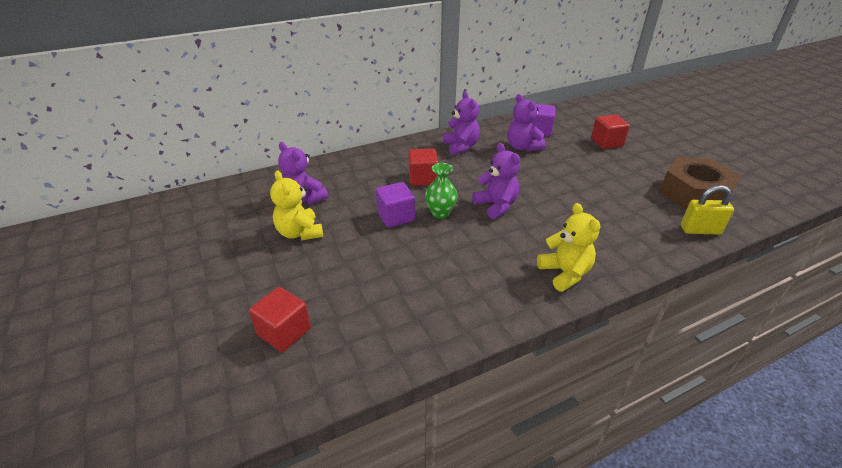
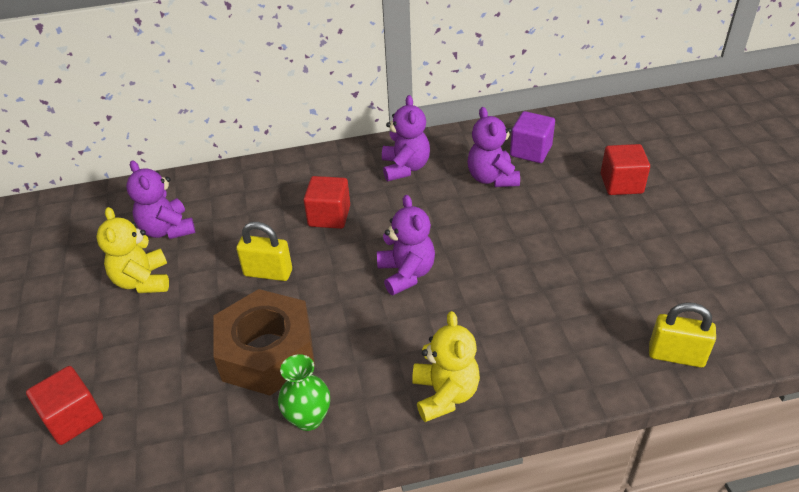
camera: 15 degrees right, 5 degrees up
purple cube [376,182,415,228] -> yellow padlock [236,222,292,281]
green vase [425,163,458,219] -> green vase moved to [278,354,330,431]
brown nut [659,157,740,210] -> brown nut moved to [214,289,315,396]

